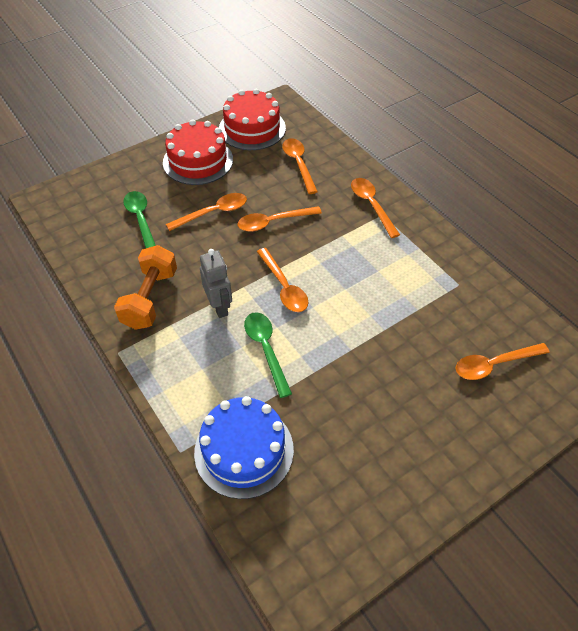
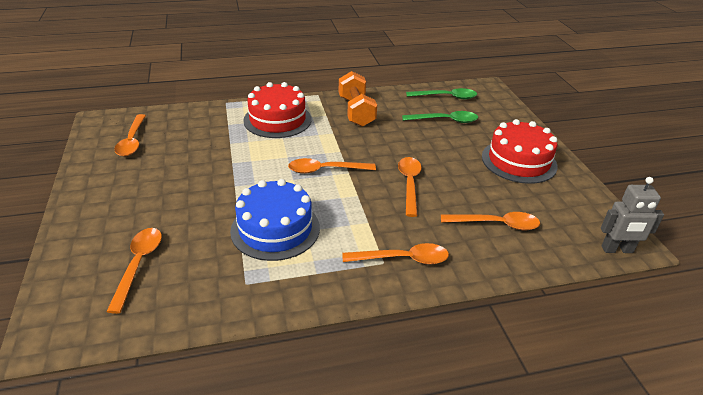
camera: 110 degrees right, 15 degrees down
orange dumbbell [114,245,177,330] -> orange dumbbell turned 45 degrees clockwise [339,71,377,127]
orange spoon [166,193,247,231] -> orange spoon moved to [114,114,146,156]
blue cake [194,396,294,499] -> blue cake moved to [230,179,320,261]
grey robot [200,249,232,318] -> grey robot moved to [601,177,664,253]
red cake [219,89,286,150] -> red cake moved to [243,82,312,138]
green spoon [244,312,292,398] -> green spoon moved to [406,88,477,99]

